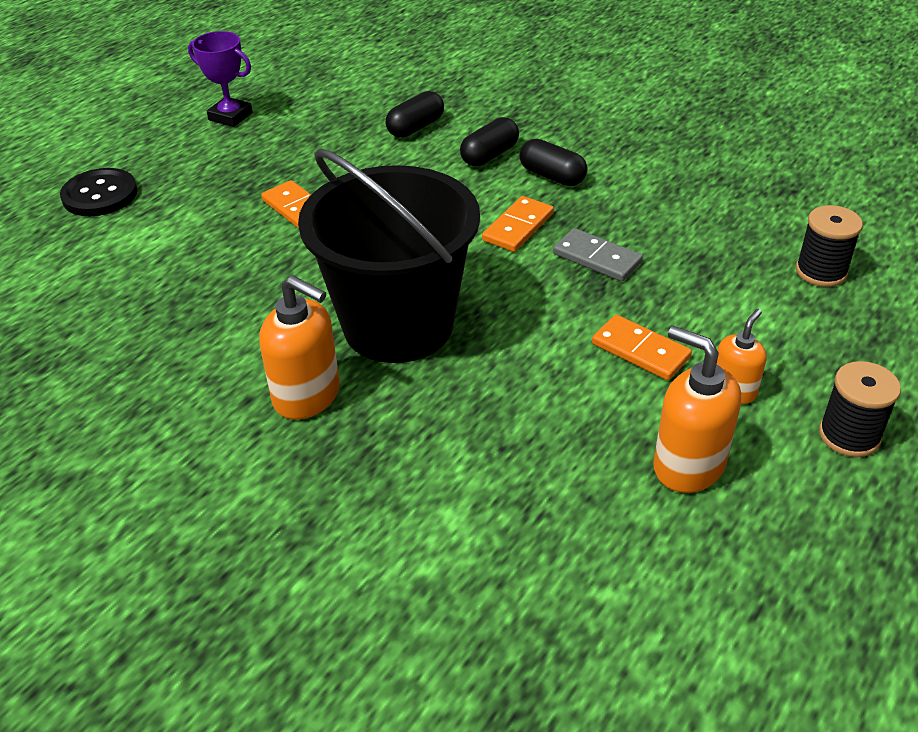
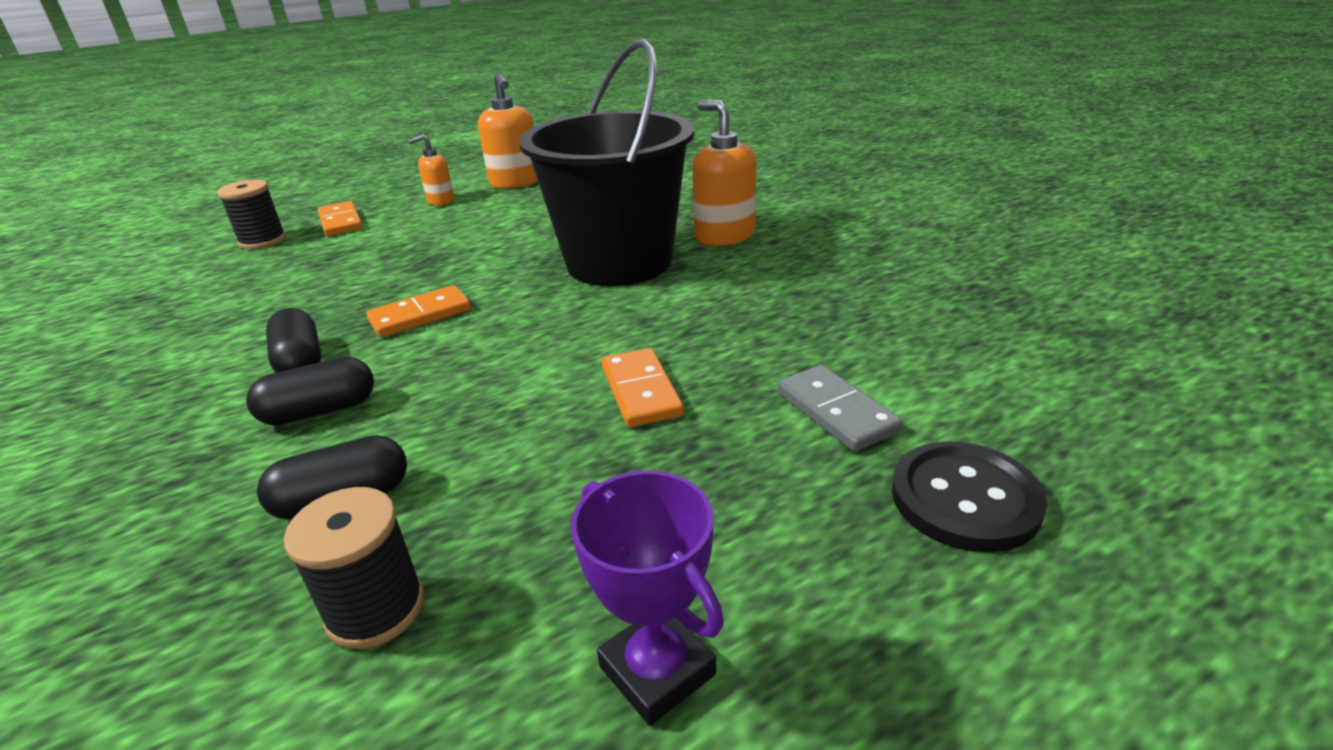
camera: 155 degrees left, 10 degrees down
grey domino [553,228,643,281] -> grey domino moved to [777,365,903,452]
orange domino [592,315,692,380] -> orange domino moved to [318,201,363,236]
black spool [819,361,901,457] -> black spool moved to [284,487,424,649]

